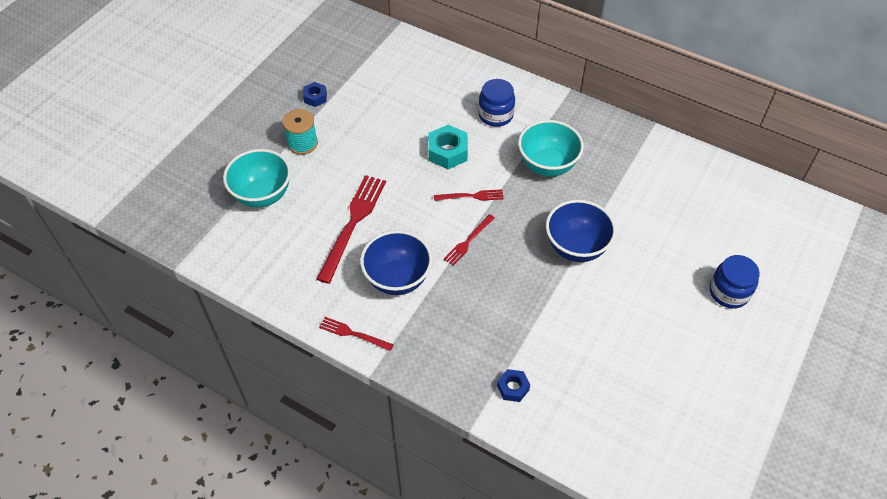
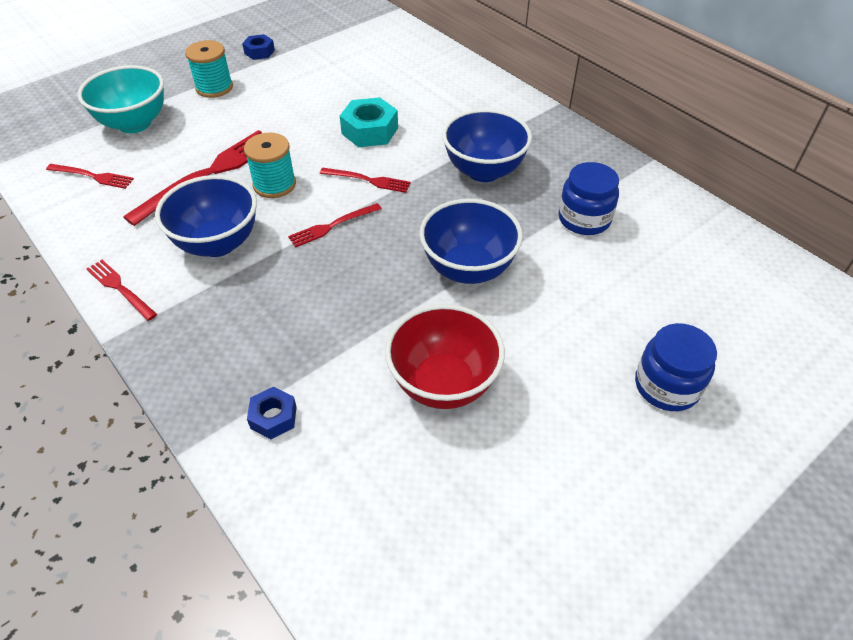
camera: 20 degrees right, 5 degrees down
blue jar [478,79,515,127] -> blue jar moved to [559,162,619,235]
turquoise bowl [518,120,584,176] -> blue bowl [442,109,532,182]
none -> red fork [46,164,134,189]
none -> turquoise spool [244,132,296,198]
none -> red bowl [385,304,505,409]

